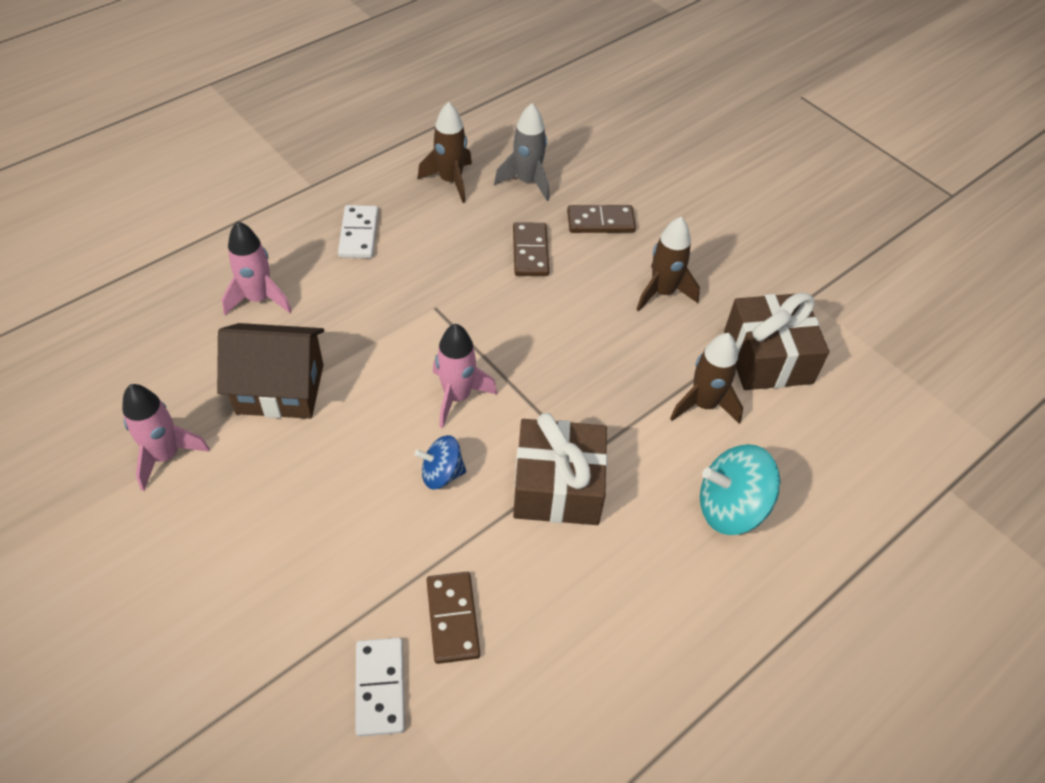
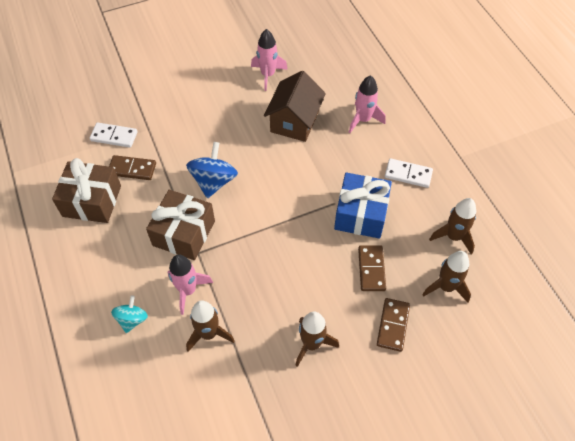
camera: 110 degrees right, 5 degrees up
blue spinning top [415,435,466,490] -> blue spinning top [186,142,238,199], size x1.63
pink rocket [433,324,497,428] -> pink rocket moved to [168,255,213,315]
grey rocket [494,103,549,201] -> brown rocket [422,251,471,303]
brown domino [513,222,549,276] -> brown domino turned 75 degrees clockwise [358,245,386,291]
turquoise spinning top [700,444,781,535] -> turquoise spinning top [111,295,148,333], size x0.61
brown gift [724,292,829,390] -> brown gift moved to [52,158,121,223]
none -> blue gift [334,172,392,239]

